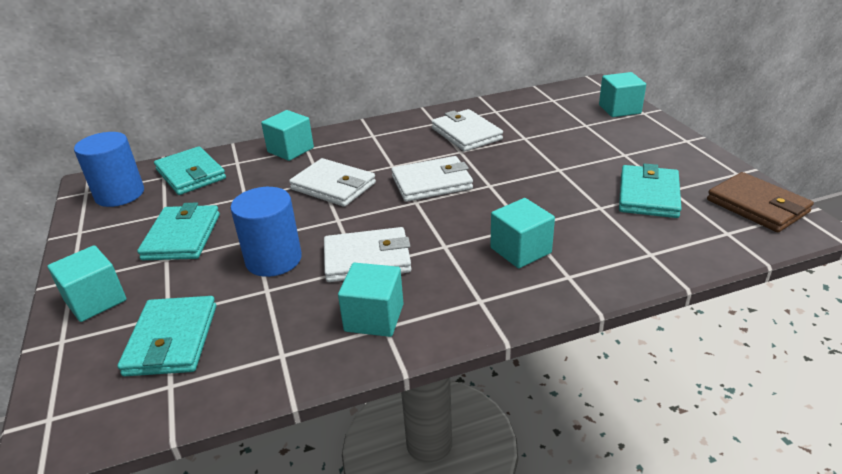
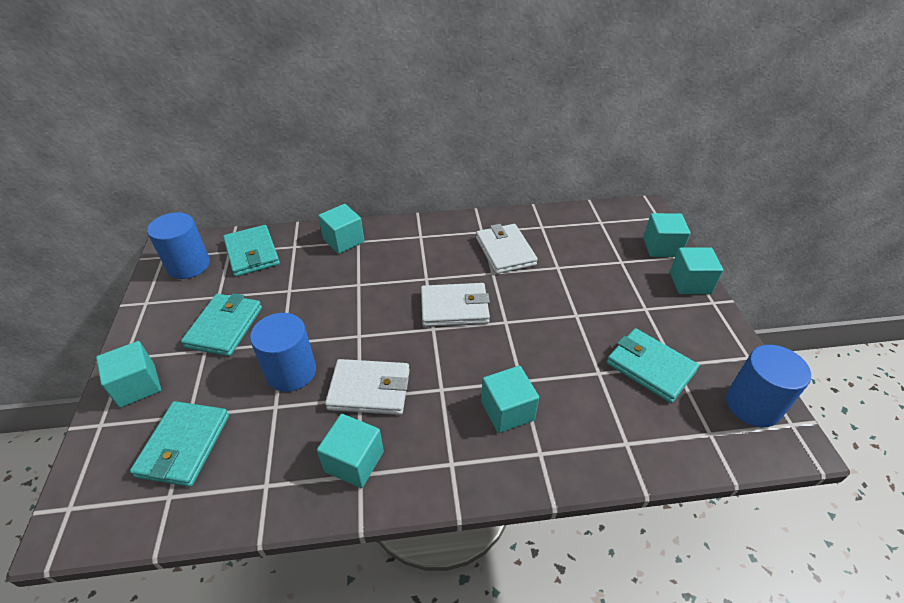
camera: 10 degrees right, 10 degrees up
white wallet [289,158,376,207] -> none
turquoise wallet [619,164,682,218] -> turquoise wallet turned 75 degrees counterclockwise [607,328,699,403]
brown wallet [707,172,814,232] -> blue cylinder [726,345,811,427]
none -> turquoise cube [670,248,723,294]

